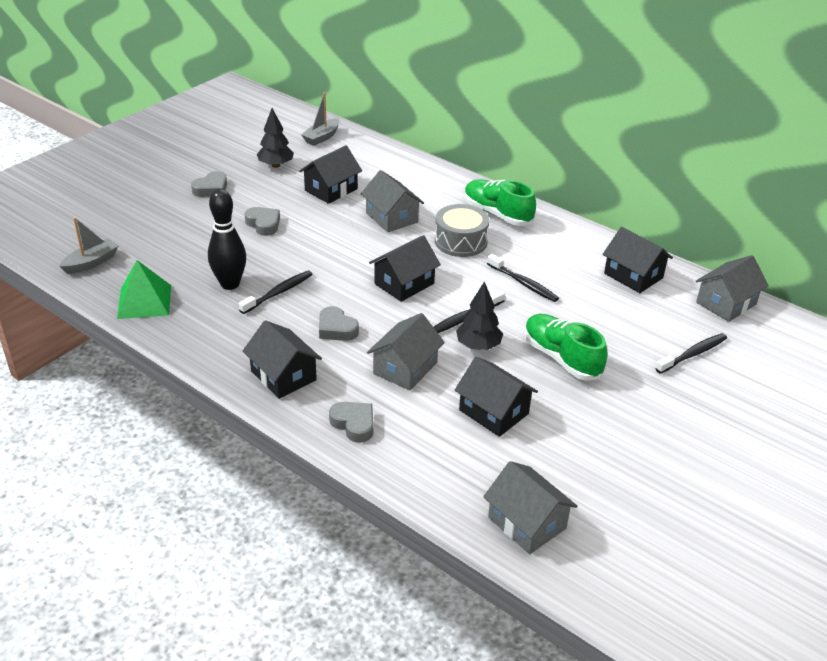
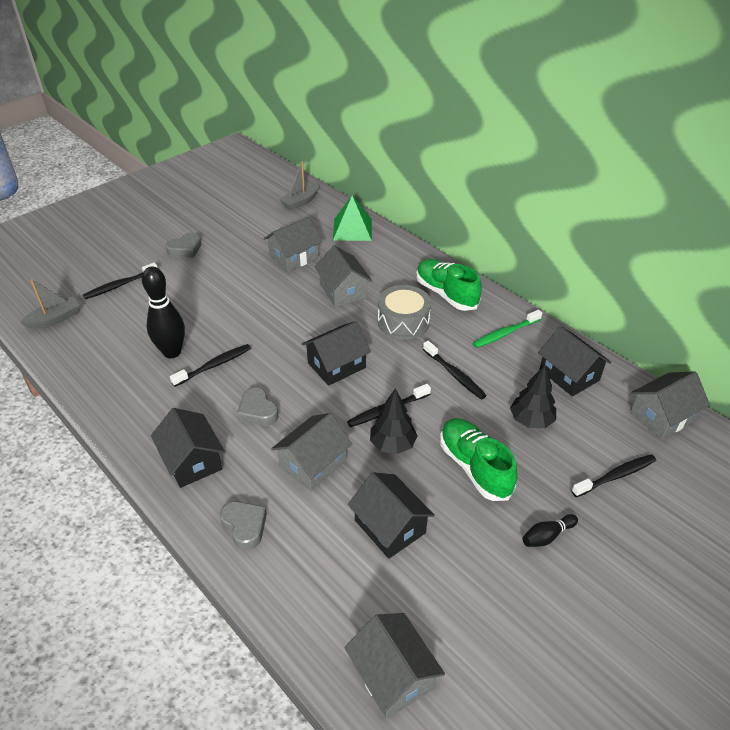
camera: 10 degrees right, 5 degrees up
green pyramid [117,260,171,319] -> green pyramid moved to [333,196,372,241]
grey heart [245,207,280,236] -> none
black tree [257,108,294,168] -> black tree moved to [510,365,556,428]
black house [299,145,362,204] -> grey house [264,217,322,272]
none -> black toothbrush [83,262,158,299]
none -> green toothbrush [472,310,542,348]
none -> black bowling pin [522,514,578,547]

